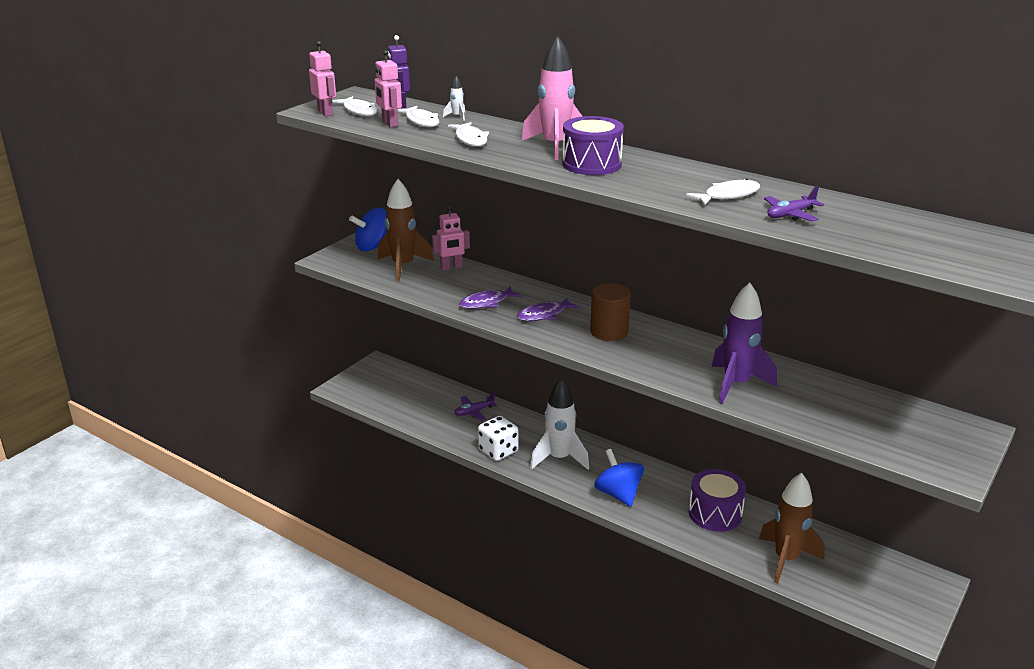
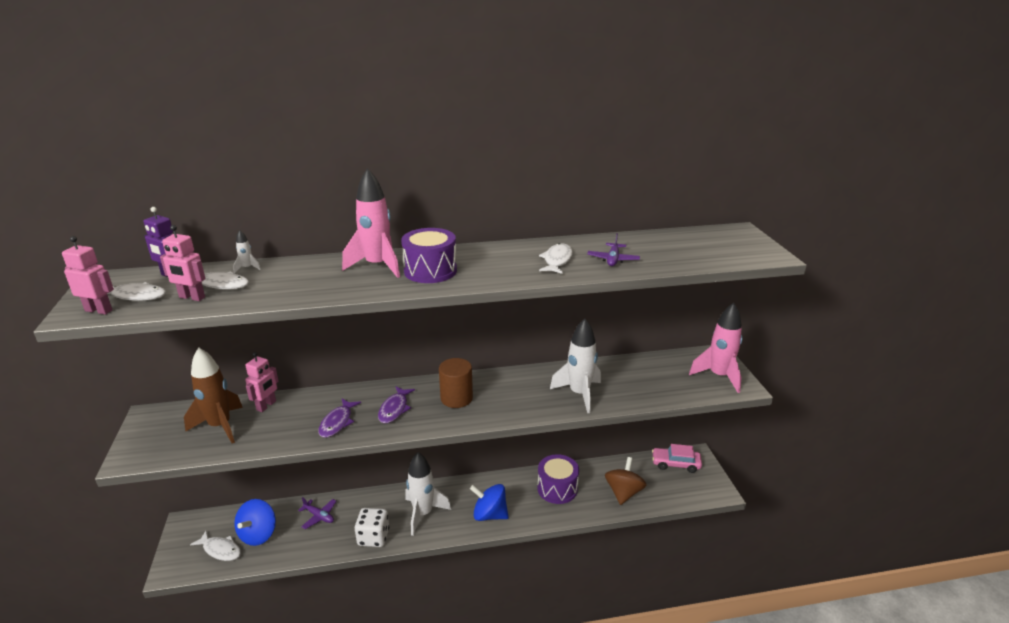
camera: 45 degrees left, 0 degrees up
blue spinning top [349,207,387,251] -> blue spinning top moved to [234,499,276,546]
white fish [448,122,489,147] -> white fish moved to [190,531,241,561]
purple plane [454,392,497,421] -> purple plane turned 75 degrees counterclockwise [298,497,337,529]
purple rocket [712,282,777,404] -> white rocket [550,319,601,413]
brown rocket [759,473,825,584] -> brown spinning top [605,457,646,505]
none -> pink car [652,444,702,473]
none -> pink rocket [689,302,742,393]

